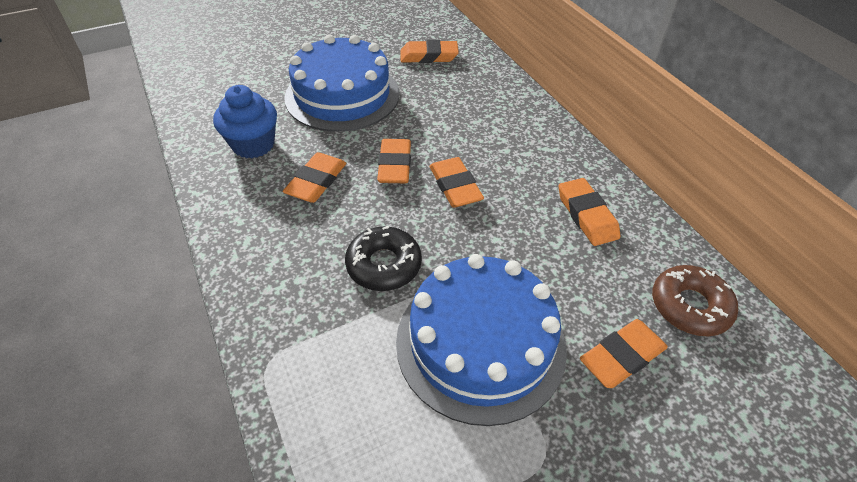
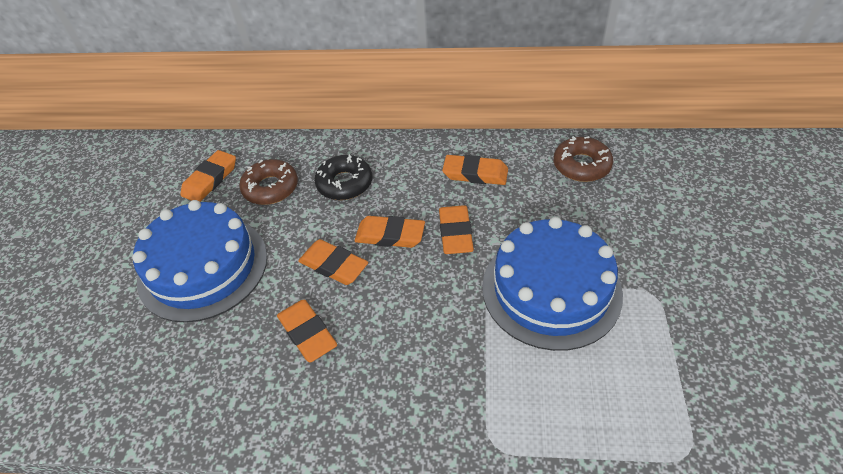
camera: 55 degrees left, 0 degrees up
blue cupcake [213,85,277,159] -> none
black donut [345,226,422,291] -> black donut moved to [314,154,372,200]
orange eraser [580,319,668,388] -> orange eraser moved to [439,205,474,254]
none -> brown donut [239,159,298,205]

